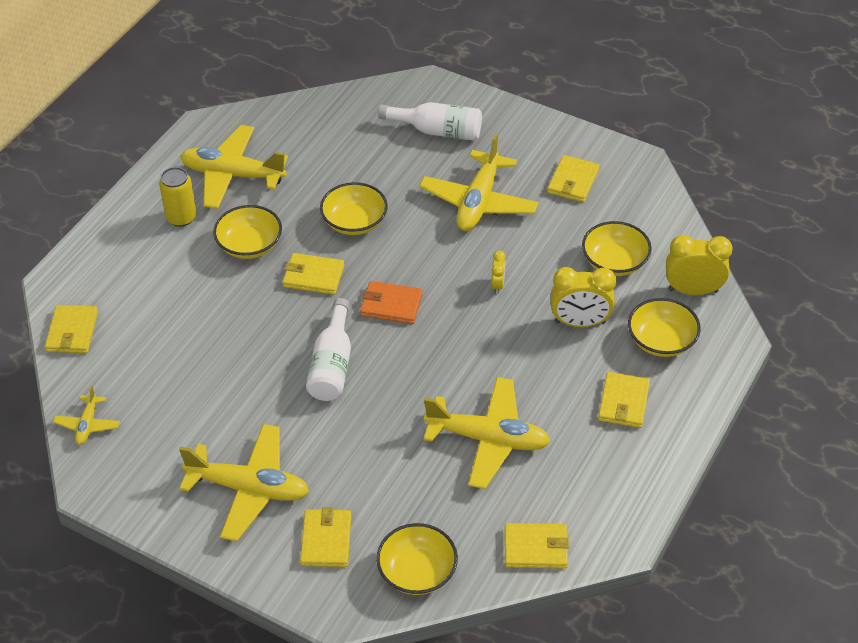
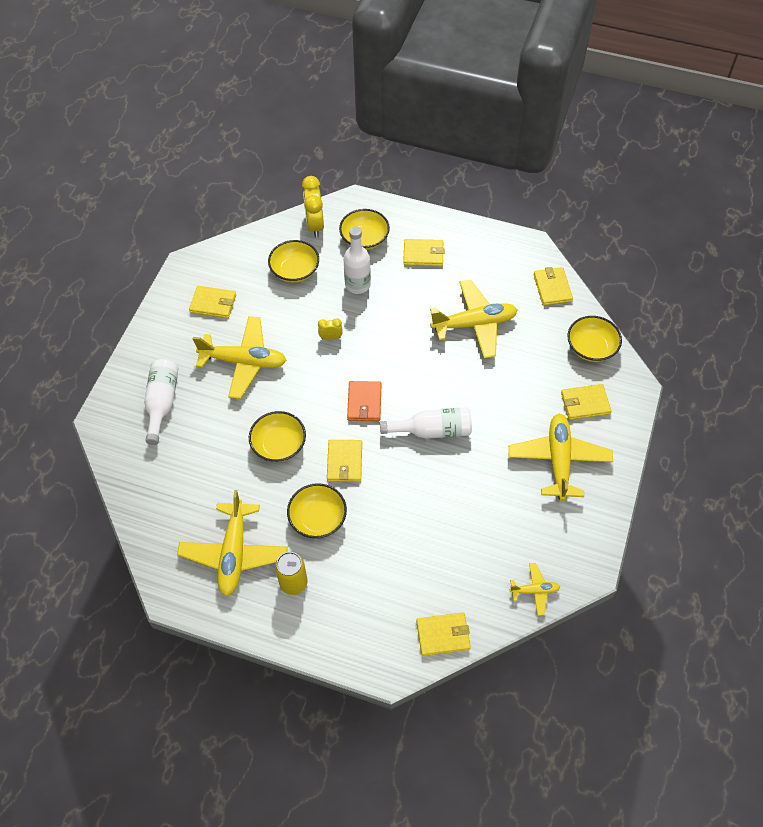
camera: 100 degrees left, 10 degrees up
yellow plane [424,377,550,489] -> yellow plane turned 75 degrees clockwise [430,280,517,358]
yellow clock [551,267,616,327] -> white bottle [343,226,371,294]

